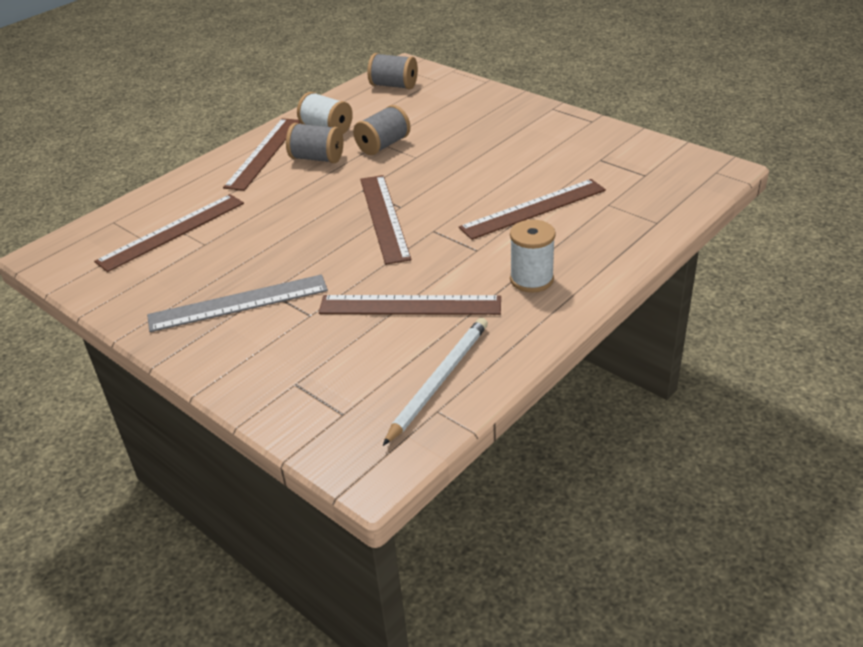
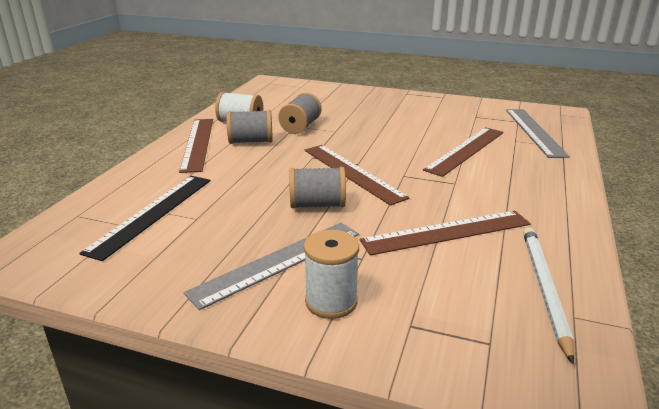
camera: 25 degrees left, 10 degrees down
brown ruler [94,194,244,272] -> black ruler [79,176,211,261]
grey spool [367,53,418,89] -> grey spool moved to [289,167,346,208]
white spool [510,220,556,293] -> white spool moved to [304,230,359,319]
none -> grey ruler [506,109,570,158]

